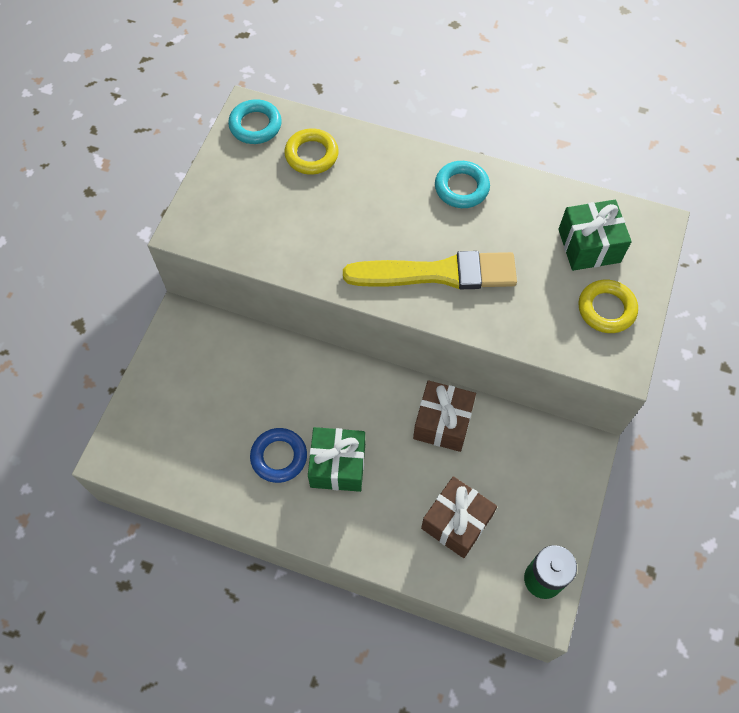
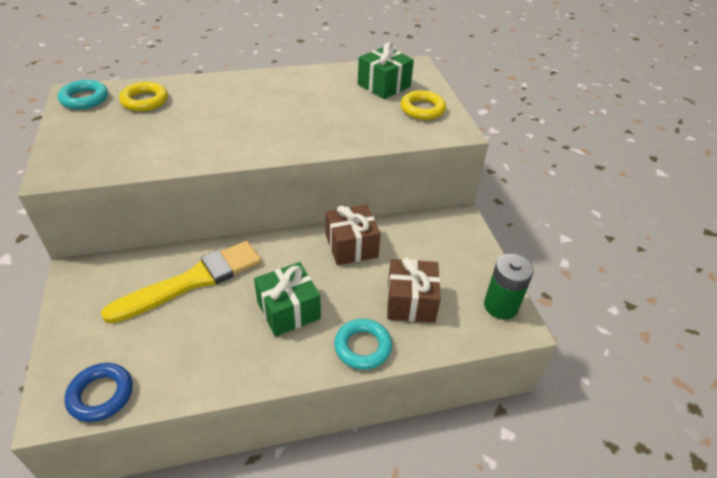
camera: 35 degrees left, 20 degrees down
blue ring [250,428,307,483] -> blue ring moved to [64,363,133,422]
yellow brush [343,251,517,289] -> yellow brush moved to [101,241,261,324]
turquoise ring [435,161,490,208] -> turquoise ring moved to [334,319,392,370]

